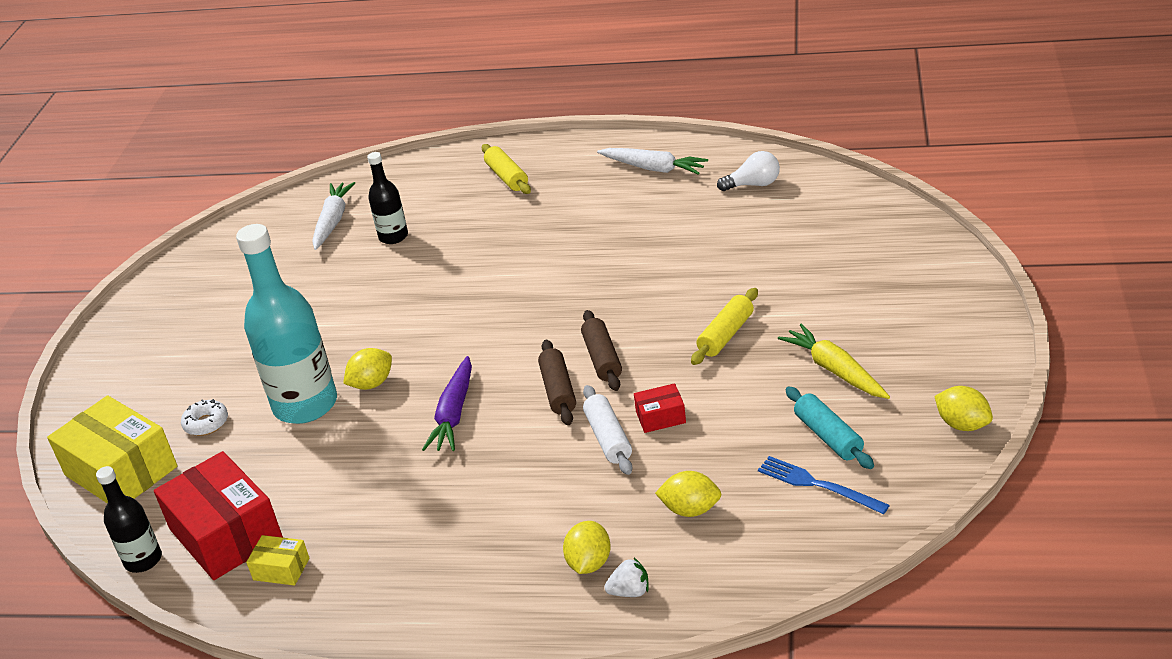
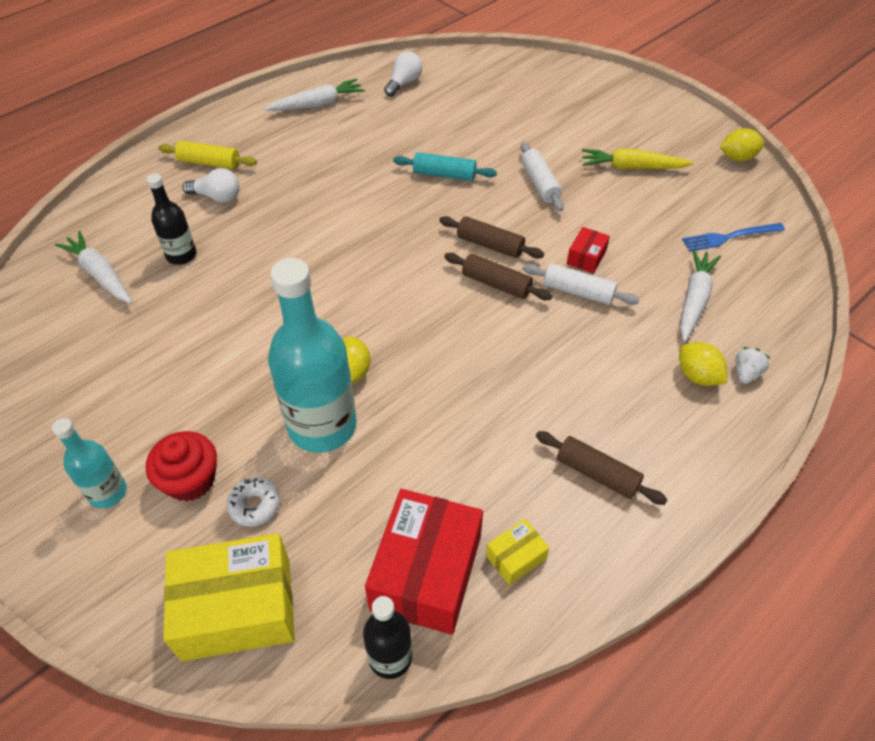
camera: 55 degrees left, 15 degrees up
red box [154,451,283,580] -> red box turned 75 degrees counterclockwise [365,489,483,635]
purple carrot [422,356,472,451] -> none
yellow lemon [655,471,722,517] -> white carrot [680,249,721,342]
yellow rolling pin [691,288,758,365] -> white rolling pin [521,142,564,211]
turquoise rolling pin [786,387,874,469] -> turquoise rolling pin moved to [393,152,497,181]
none -> turquoise bottle [52,418,127,509]
none -> red cupcake [146,431,217,502]
none -> white light bulb [182,168,240,203]
none -> brown rolling pin [536,431,668,505]

